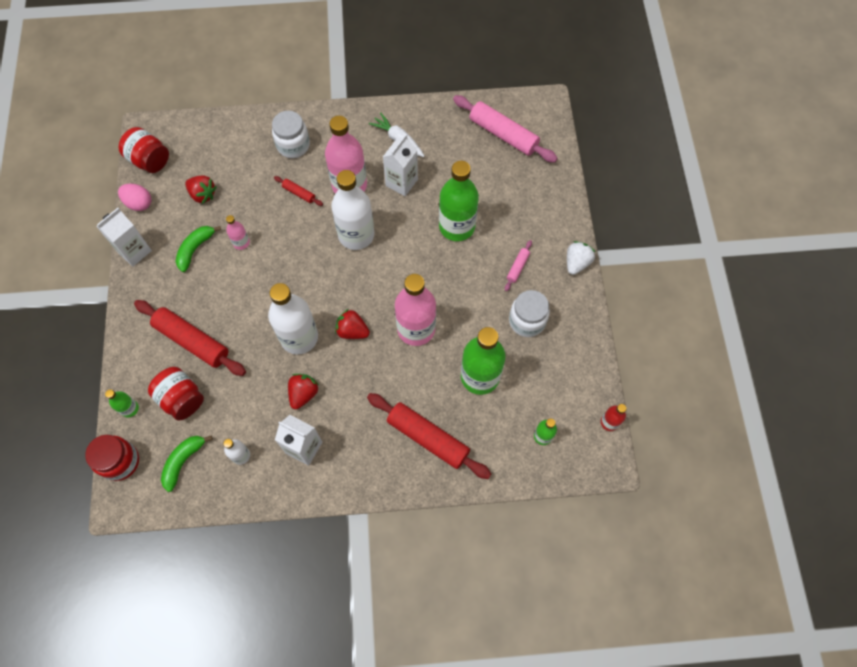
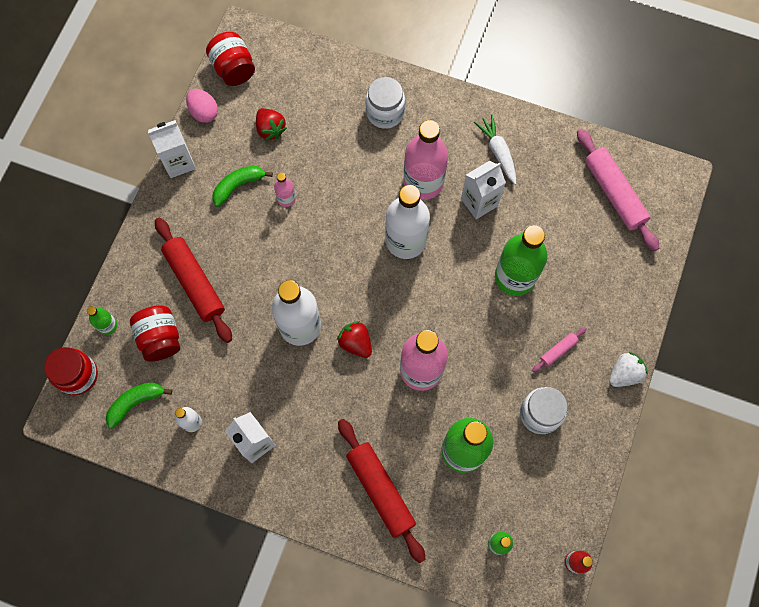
camera: 25 degrees right, 5 degrees up
red rolling pin [274,176,323,206] -> none
red strawberry [288,374,319,409] -> none

